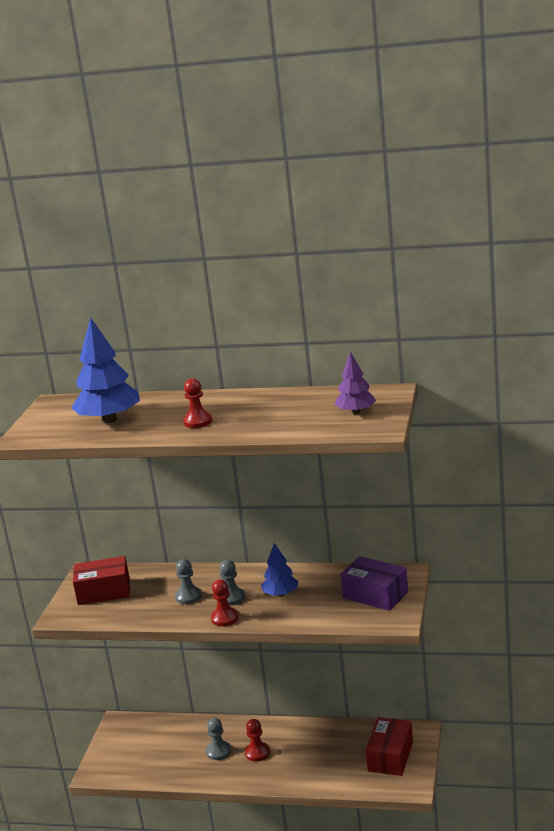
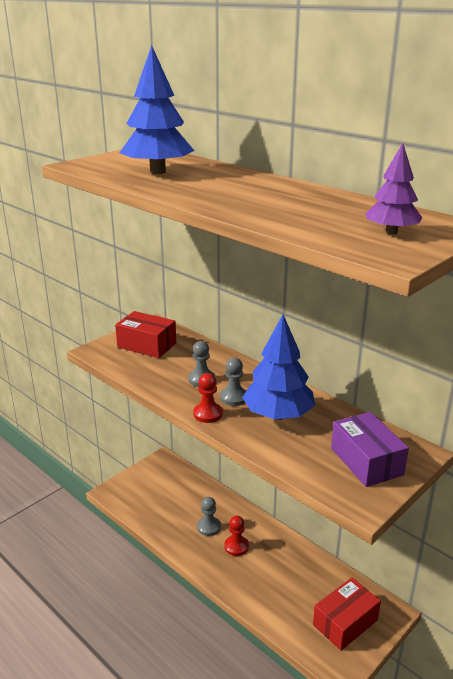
camera: 30 degrees right, 5 degrees up
red pawn [183,378,212,428] -> none
blue tree [261,543,299,597] -> blue tree [242,315,315,420], size x1.74

